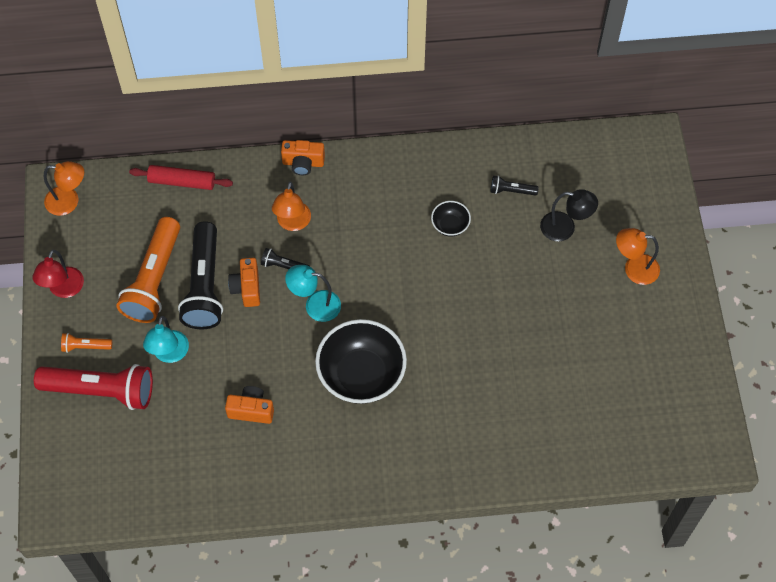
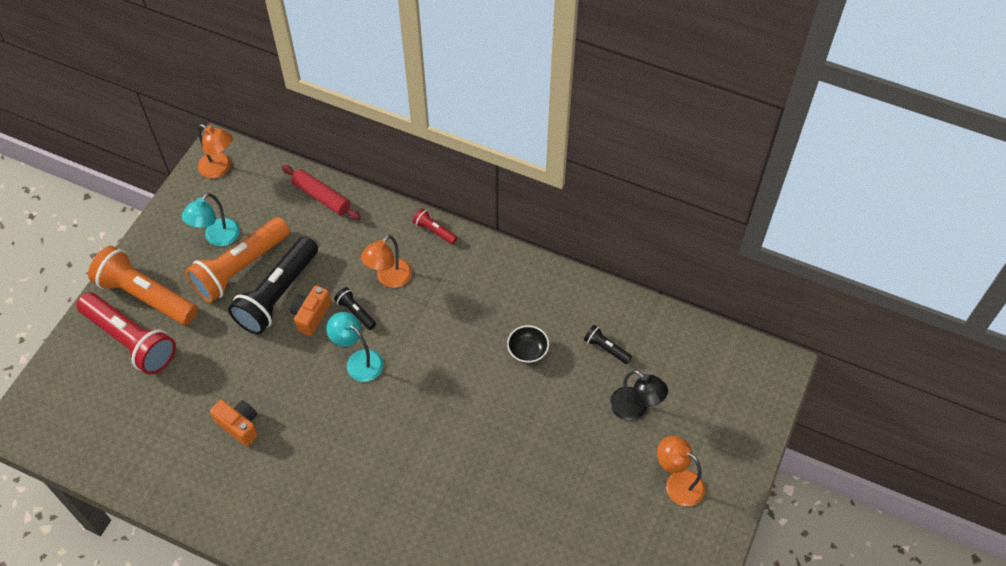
camera: 30 degrees right, 5 degrees down
red lamp [32,250,84,298] -> none
orange flashlight [61,333,112,353] -> orange flashlight [88,246,198,325], size x2.27
turquoise lamp [143,316,189,363] -> turquoise lamp moved to [182,193,240,246]
orange camera [281,140,325,175] -> red flashlight [413,208,457,244]
black bowl [315,319,407,404] -> none

